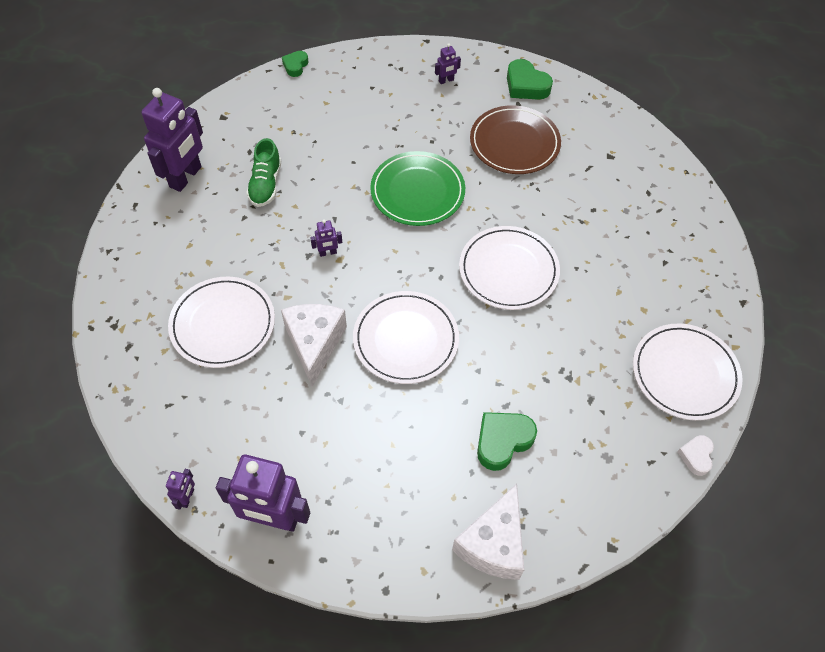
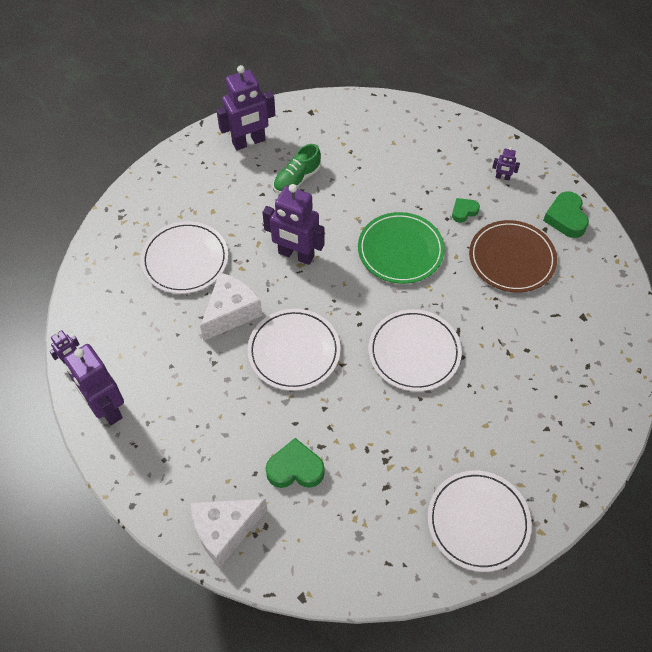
camera: 40 degrees right, 0 degrees up
green heart [282,51,309,77] -> green heart moved to [452,198,480,223]
purple robot [310,219,342,257] -> purple robot [262,184,325,265], size x2.32
white heart [677,435,714,476] -> none

